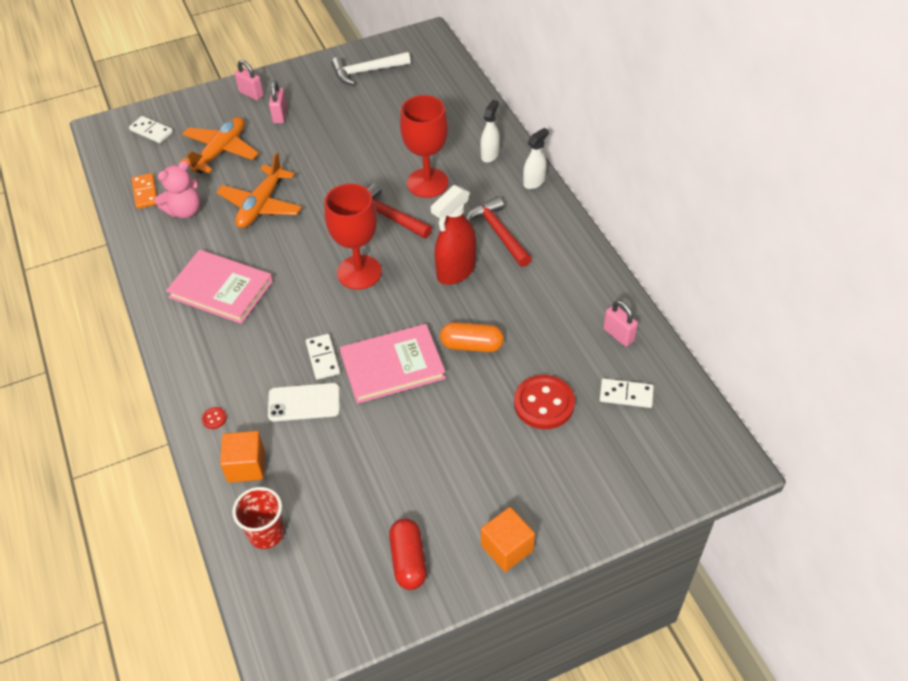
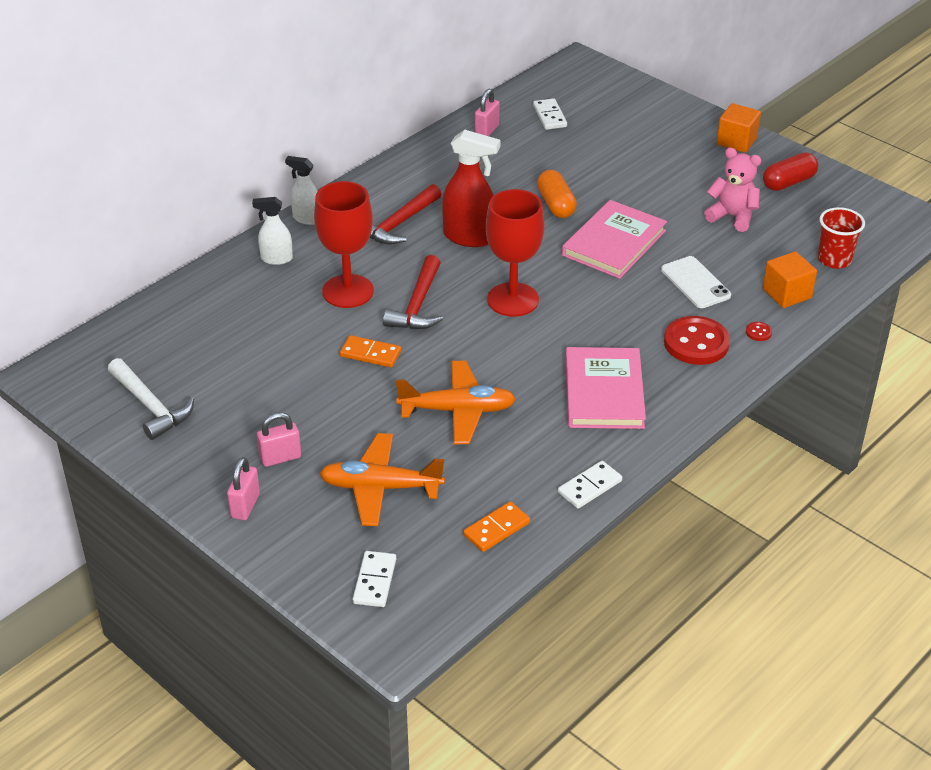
camera: 115 degrees left, 10 degrees down
pink teddy bear [155,161,200,218] -> pink teddy bear moved to [704,148,761,232]
white domino [306,334,340,380] -> white domino moved to [558,461,622,509]
pink book [340,324,446,404] -> pink book turned 75 degrees clockwise [562,200,667,279]
red button [514,375,575,429] -> red button moved to [664,316,730,365]
none -> orange domino [340,335,401,368]

